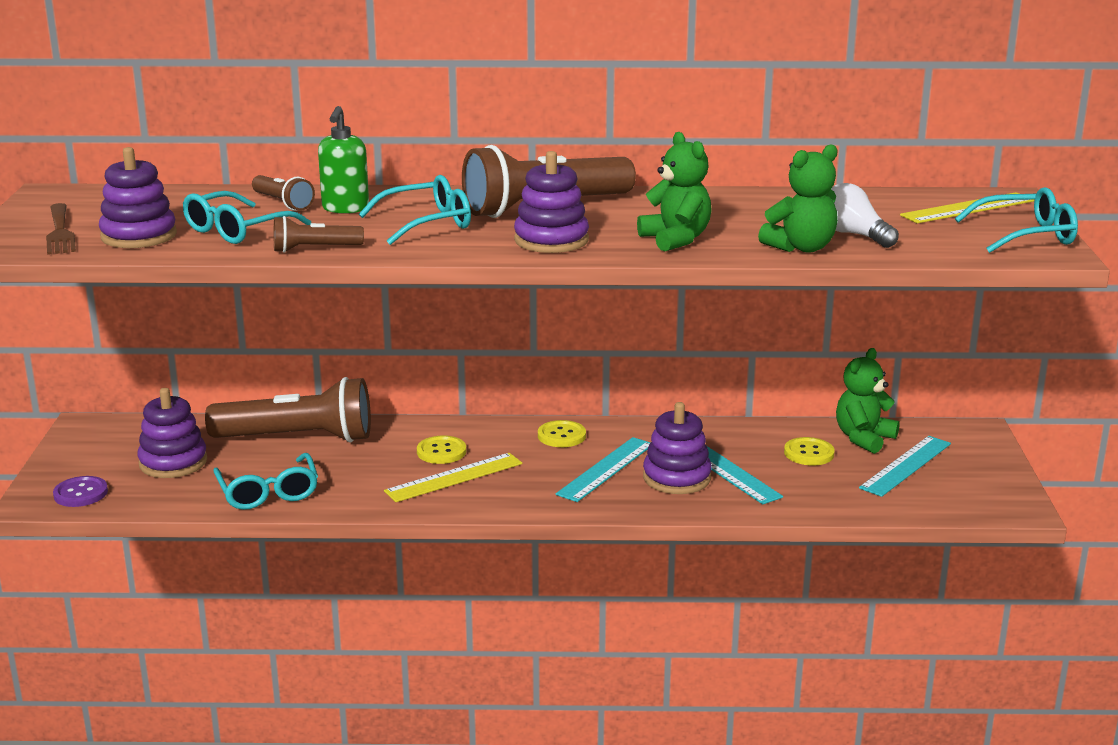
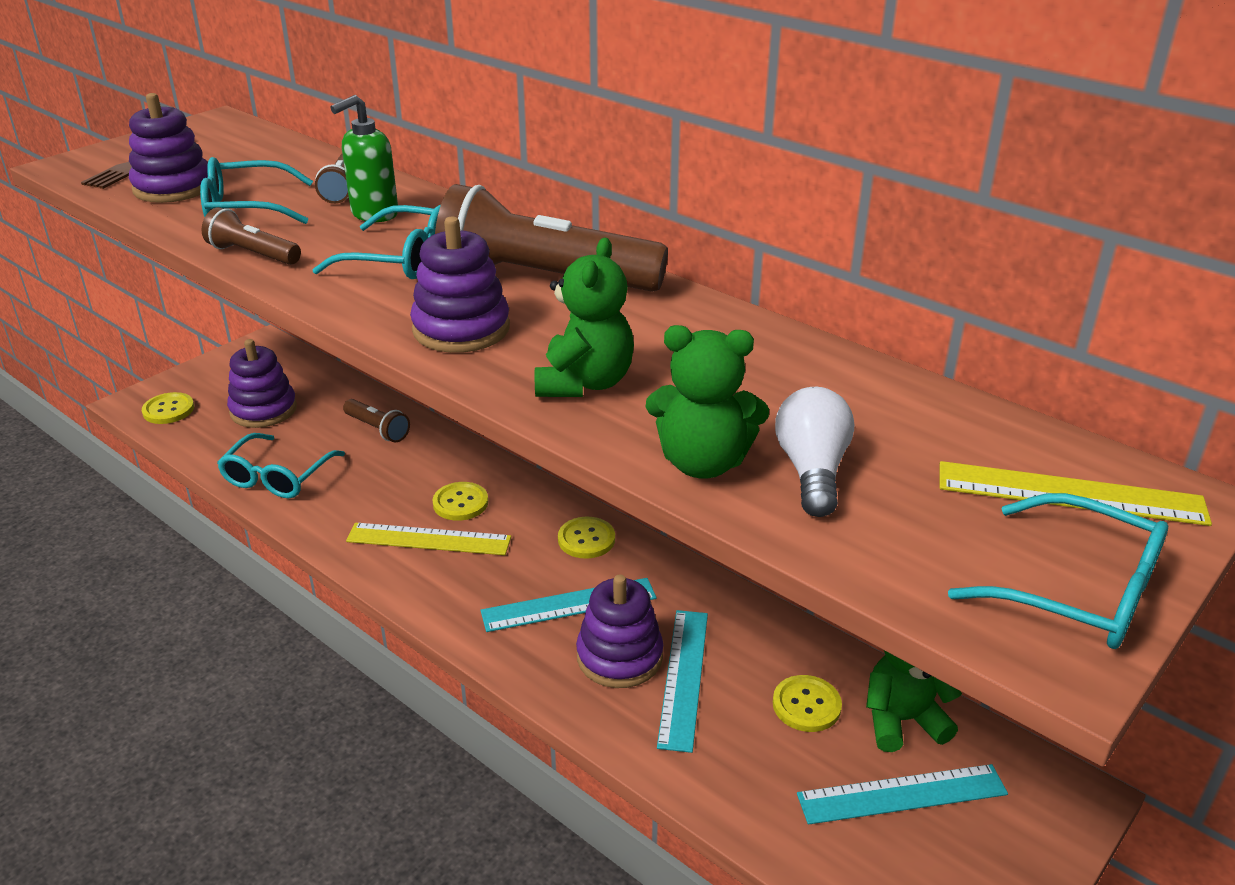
camera: 40 degrees right, 10 degrees up
purple button [53,476,108,507] -> yellow button [142,392,194,424]
brown flashlight [205,377,371,443] -> brown flashlight [343,399,410,443], size x0.48

